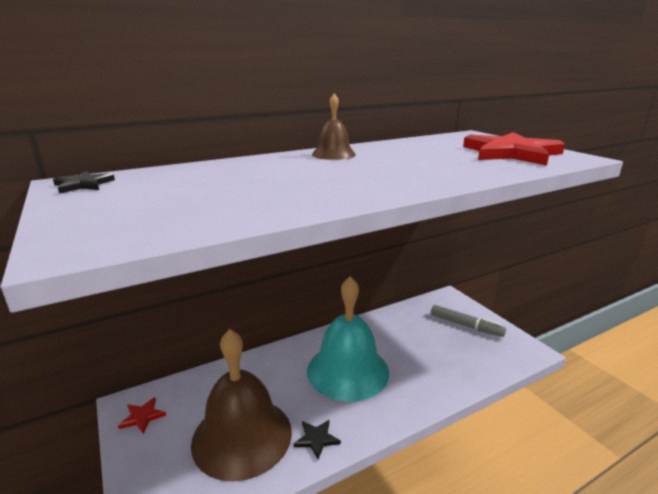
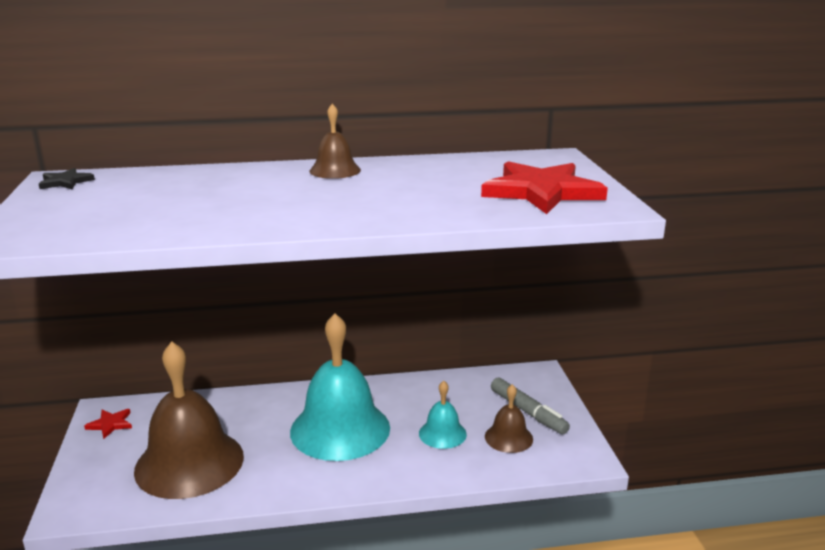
camera: 20 degrees right, 0 degrees up
black star [294,420,341,460] -> none
none -> turquoise bell [419,381,467,449]
none -> brown bell [485,384,533,453]

